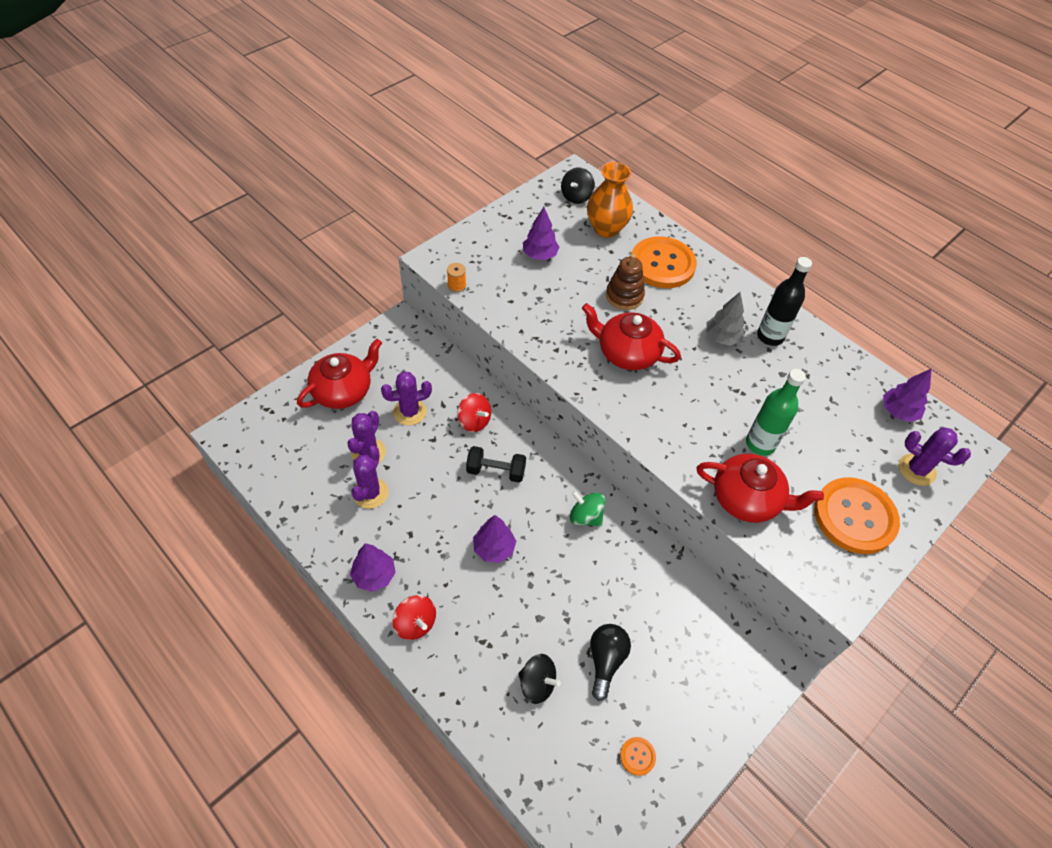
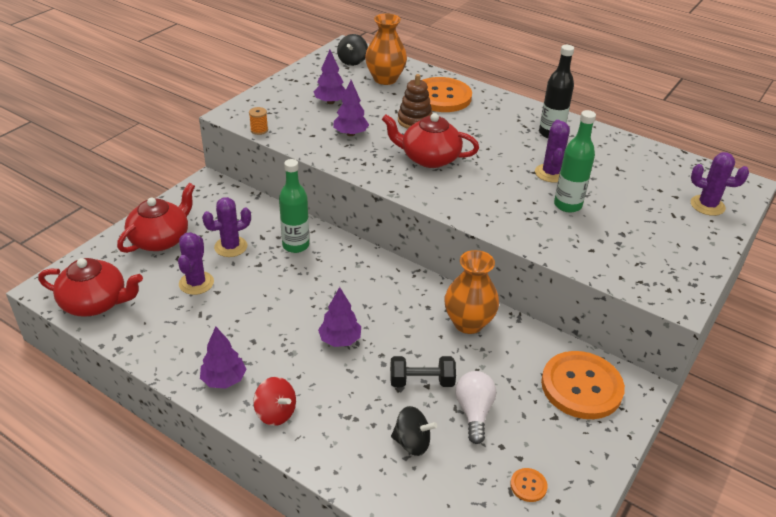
camera: 10 degrees left, 15 degrees down
purple cactus [351,446,389,509] -> purple cactus moved to [535,120,570,182]
red spinning top [458,393,491,432] -> green bottle [279,159,309,253]
black dumbbell [466,446,526,483] -> black dumbbell moved to [390,356,456,387]
green spinning top [570,491,605,526] -> none
black light bulb [590,624,631,701] -> white light bulb [456,371,496,444]
red teapot [697,454,824,523] -> red teapot moved to [38,258,143,317]
grey tree [706,292,746,346] -> none
orange button [814,477,900,554] -> orange button moved to [541,351,625,419]
purple tree [883,369,932,422] -> purple tree moved to [333,80,369,136]
none -> orange vase [444,250,499,334]

